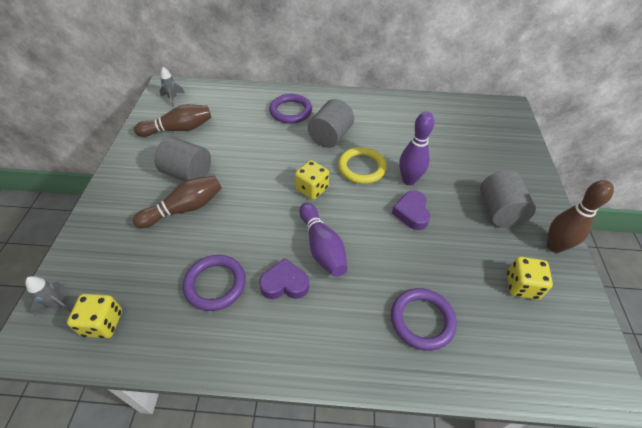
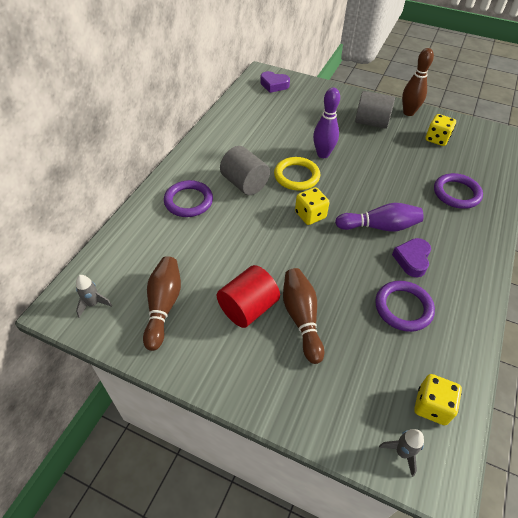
camera: 70 degrees left, 0 degrees up
grey cylinder [154,137,211,182] -> red cylinder [217,265,280,328]
purple heart [392,190,430,230] -> purple heart moved to [260,71,290,93]

